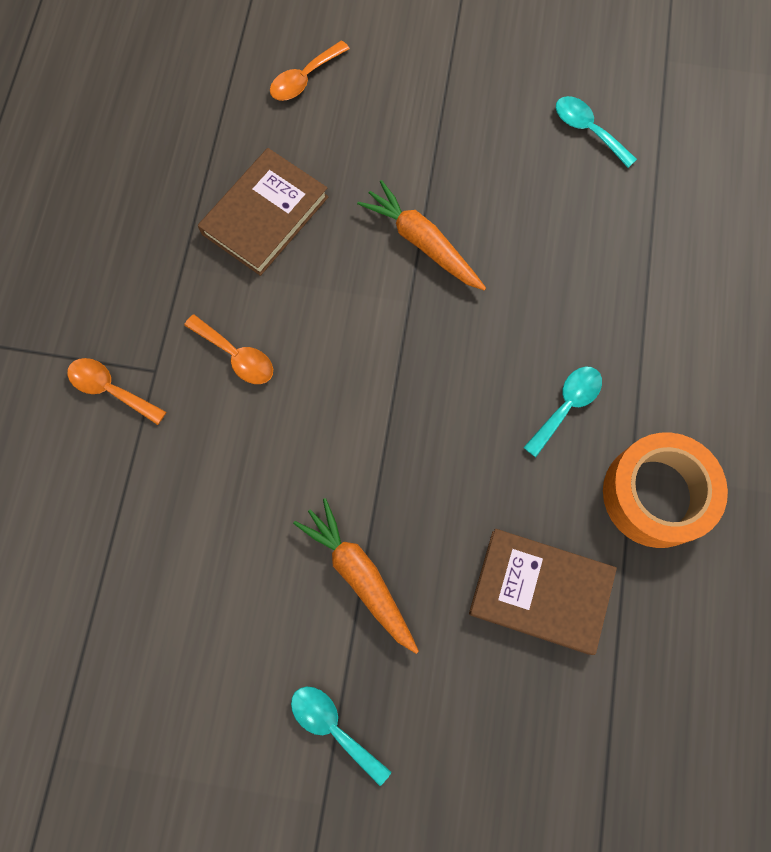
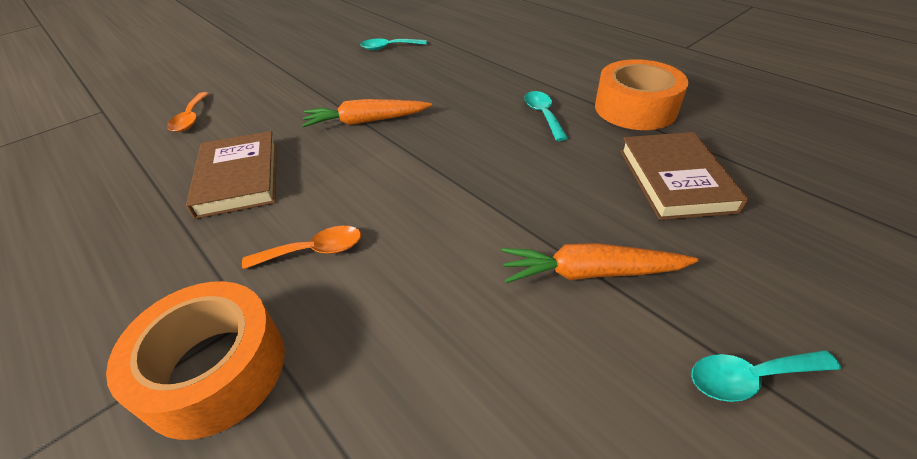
camera: 50 degrees left, 30 degrees down
orange spoon [67,358,166,425] -> orange tape [106,281,285,440]
brown book [469,529,617,655] -> brown book turned 60 degrees counterclockwise [620,132,749,220]

